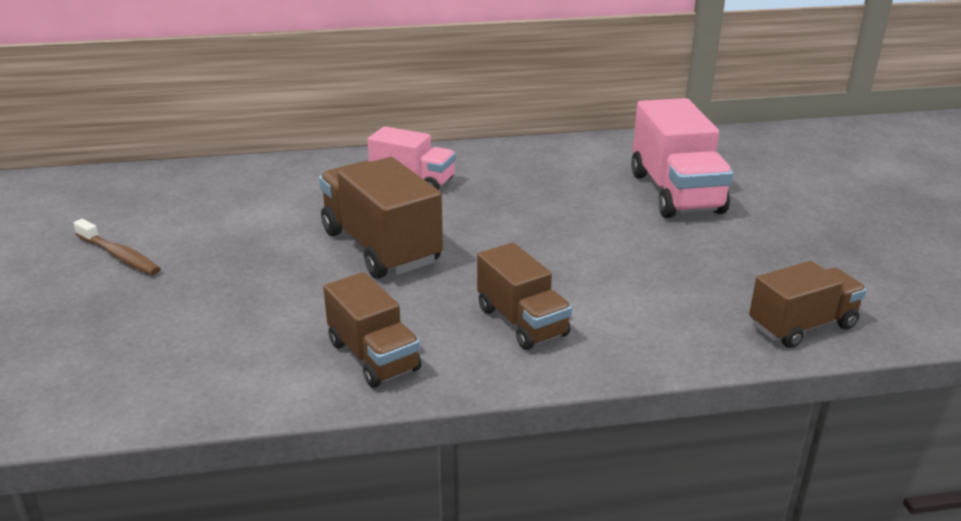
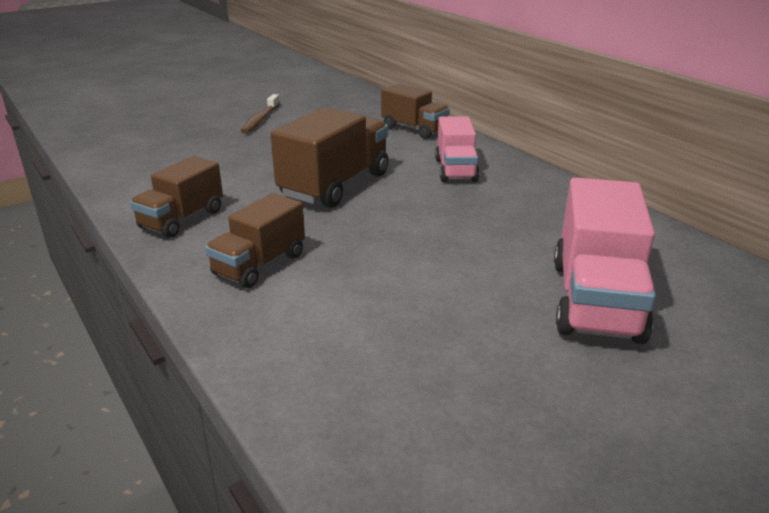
camera: 65 degrees right, 0 degrees up
pink truck [631,98,733,218] -> pink truck turned 45 degrees counterclockwise [554,178,656,344]
brown truck [749,261,867,348] -> brown truck moved to [381,83,450,139]

